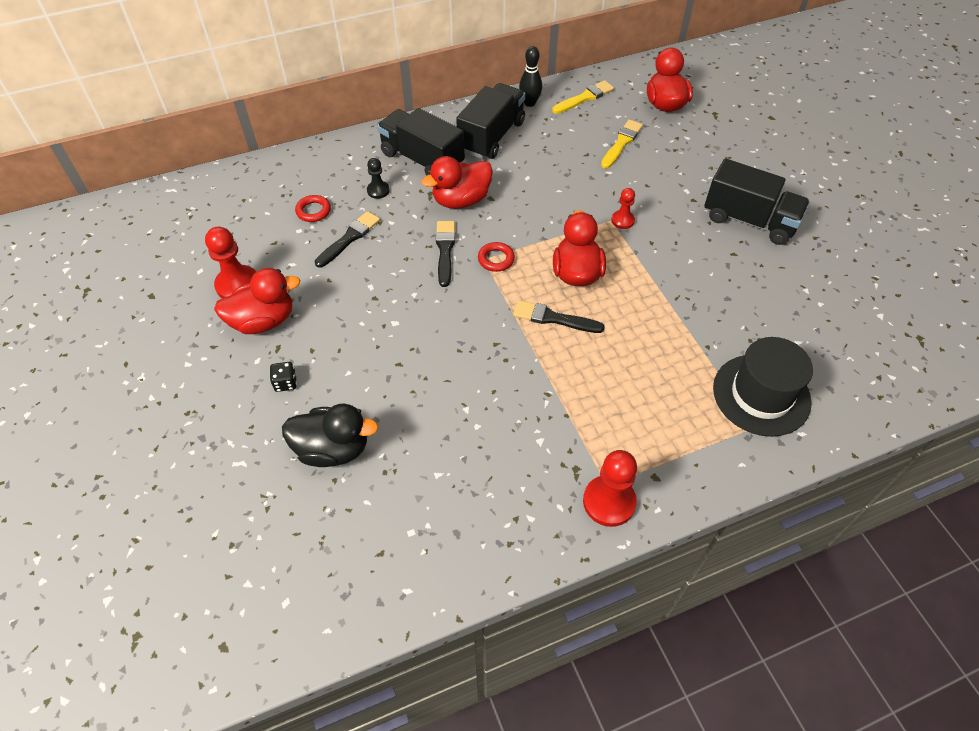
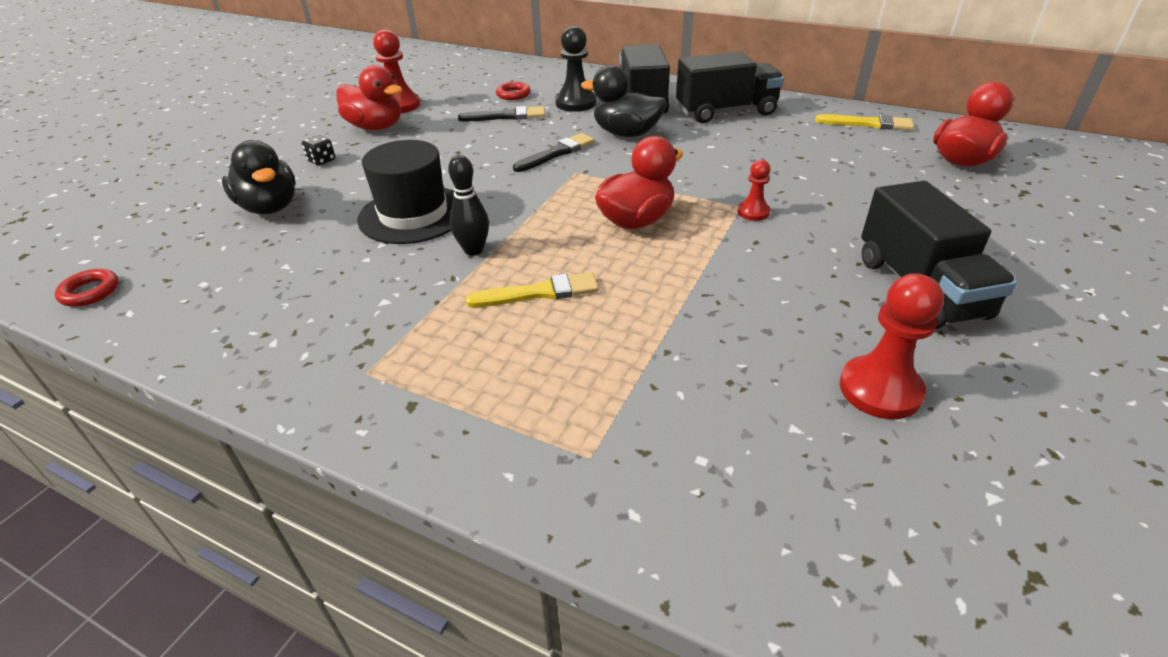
camera: 50 degrees right, 15 degrees down
black pawn [367,158,390,199] -> black pawn [555,26,597,112], size x1.75
red duck [421,156,493,209] -> black duck [581,65,667,137]
red ring [478,242,515,272] -> red ring moved to [55,269,119,307]
black brush [513,300,605,333] -> none
black bowling pin [519,46,542,107] -> black bowling pin moved to [448,155,489,256]
red pawn [583,450,637,527] -> red pawn moved to [840,274,944,419]
yellow brush [601,119,643,169] -> yellow brush moved to [465,272,599,307]
black hat [713,337,813,437] -> black hat moved to [357,140,454,244]

